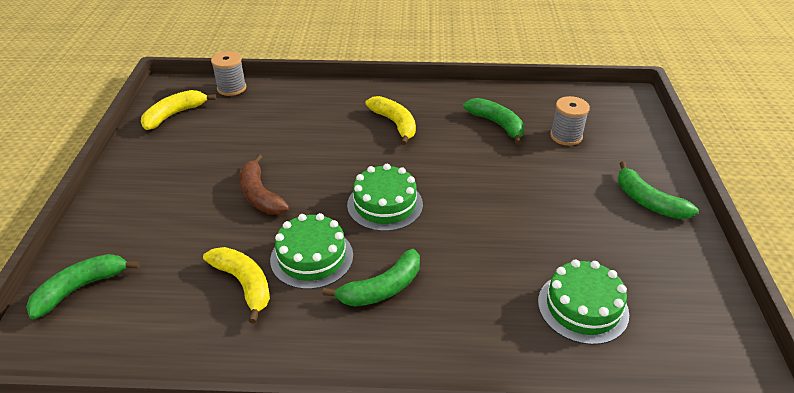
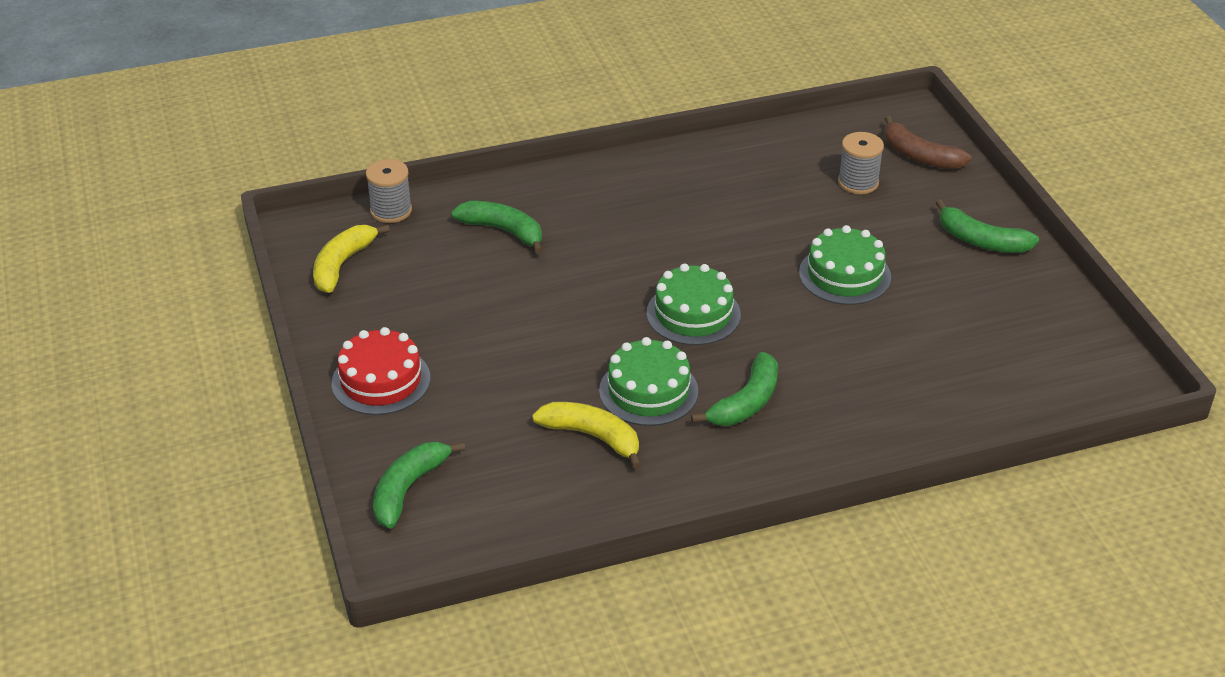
camera: 20 degrees left, 0 degrees up
brown banana [240,154,289,214] -> brown banana moved to [884,116,972,169]
yellow banana [365,96,416,145] -> none
green banana [463,98,524,145] -> green banana moved to [451,201,543,254]
green cake [538,259,629,345] -> green cake moved to [799,225,891,305]
none -> red cake [331,327,430,415]

